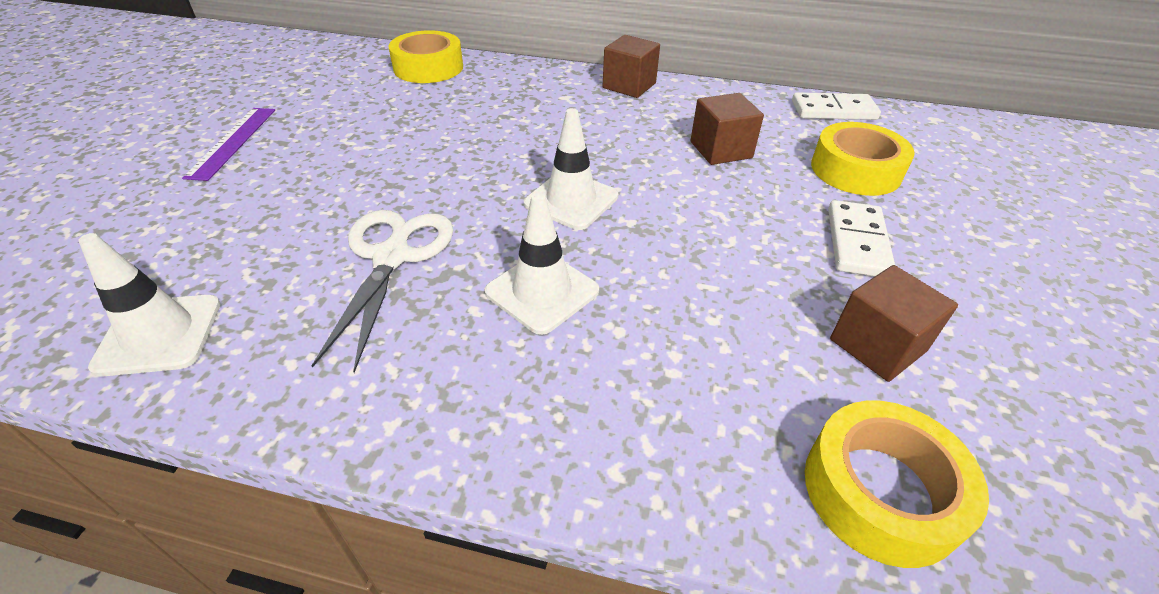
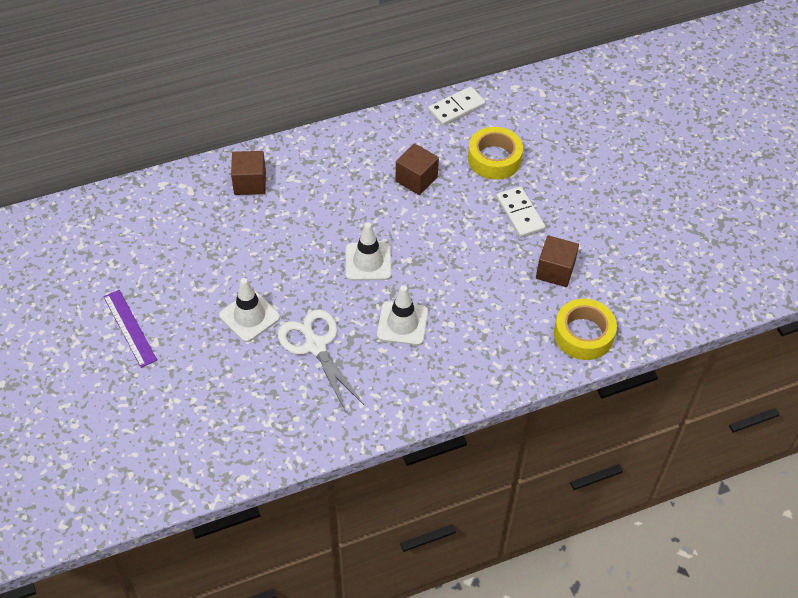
camera: 35 degrees left, 10 degrees up
white traffic cone [78,233,221,377] -> white traffic cone moved to [219,278,280,342]
yellow tape [389,30,463,83] -> none
brown cube [602,35,660,98] -> brown cube moved to [231,151,266,195]

